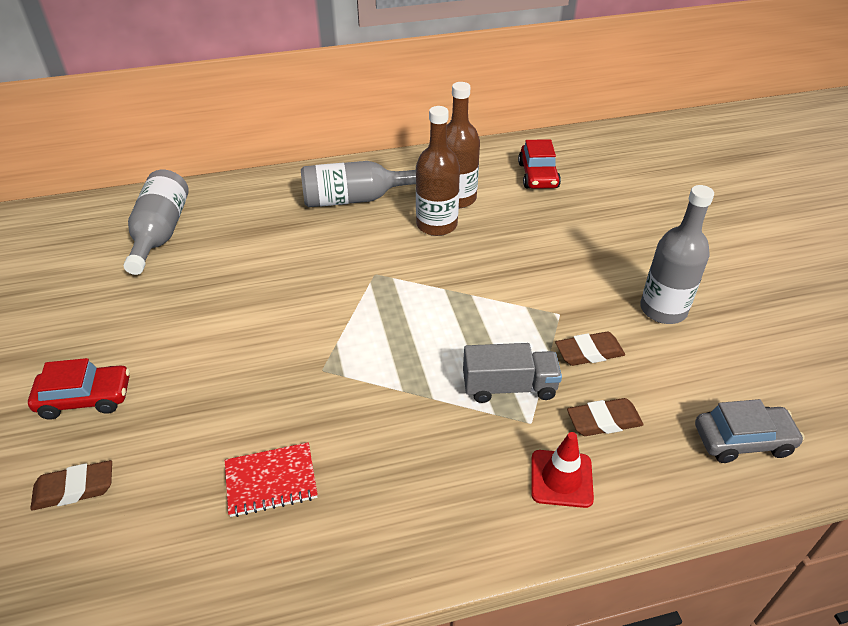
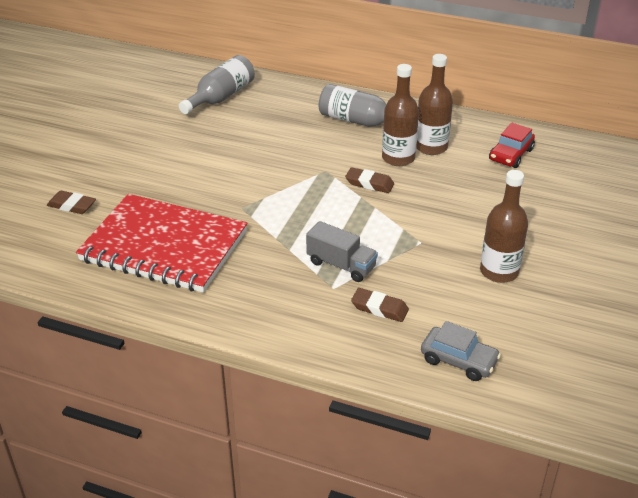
camera: 35 degrees right, 5 degrees down
red car [28,358,130,419] -> none
red notebook [225,442,318,517] -> red notebook [76,194,248,293], size x2.49
red traffic cone [531,432,594,508] -> none
brown eraser [555,332,625,366] -> brown eraser moved to [345,167,394,193]
grey bottle [640,185,714,324] -> brown bottle [480,170,528,283]

